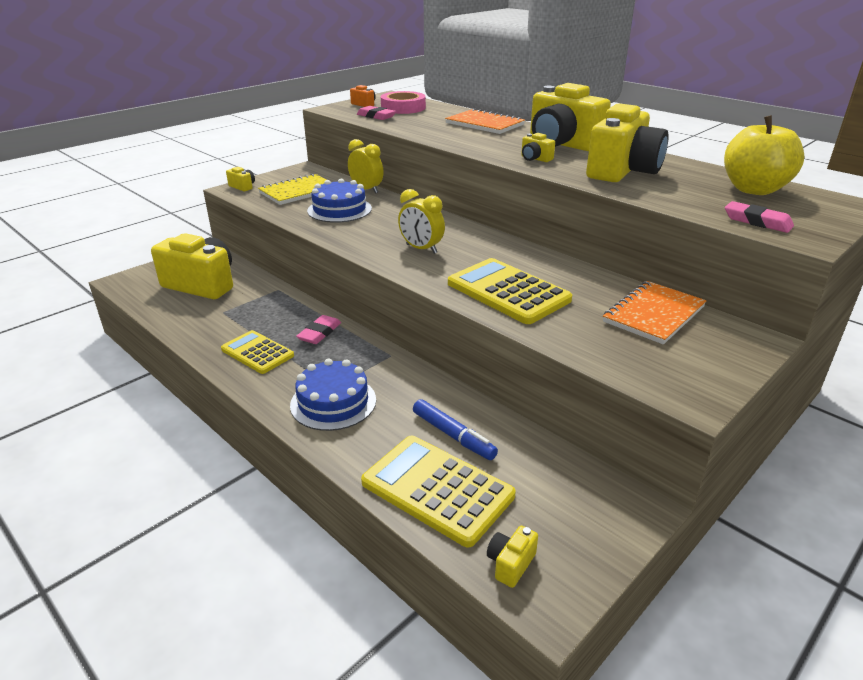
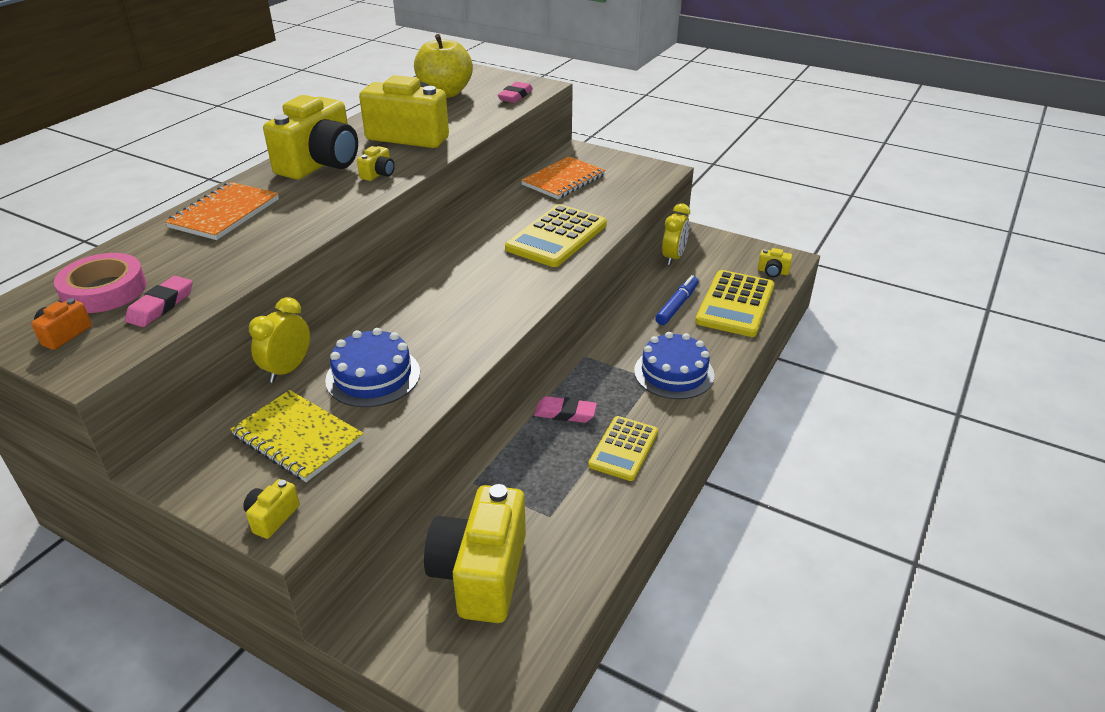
camera: 105 degrees left, 5 degrees up
yellow clock [398,189,445,254] -> yellow clock moved to [662,204,690,265]
orange notebook [603,281,707,345] -> orange notebook turned 75 degrees counterclockwise [521,156,606,199]

